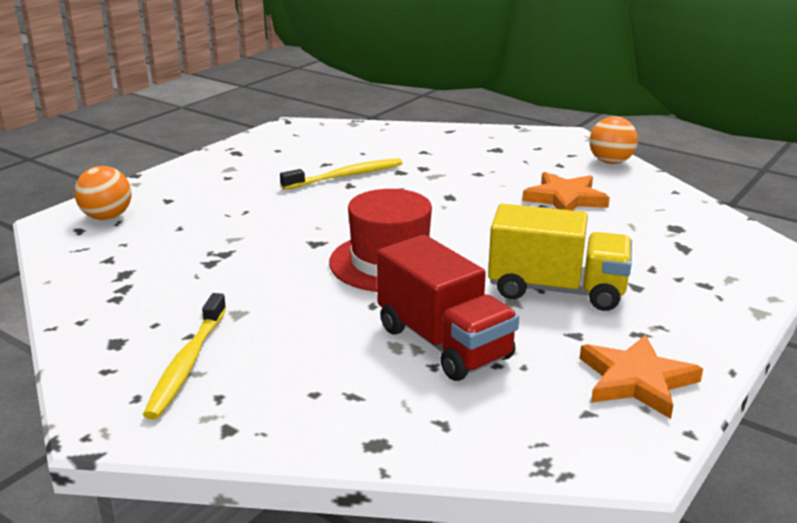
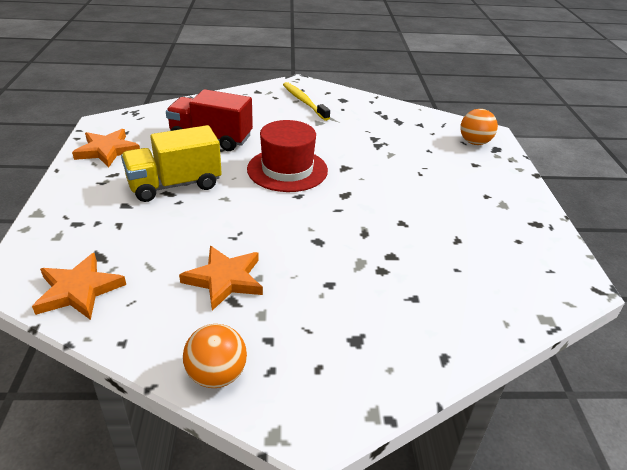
camera: 140 degrees right, 10 degrees up
yellow toothbrush [280,158,403,190] -> none
none -> orange star [32,253,126,320]

